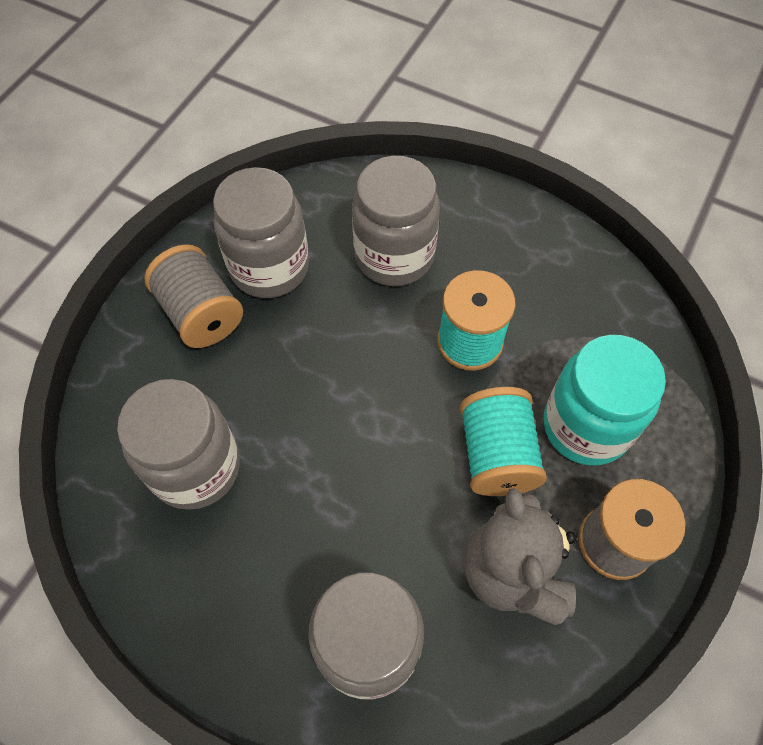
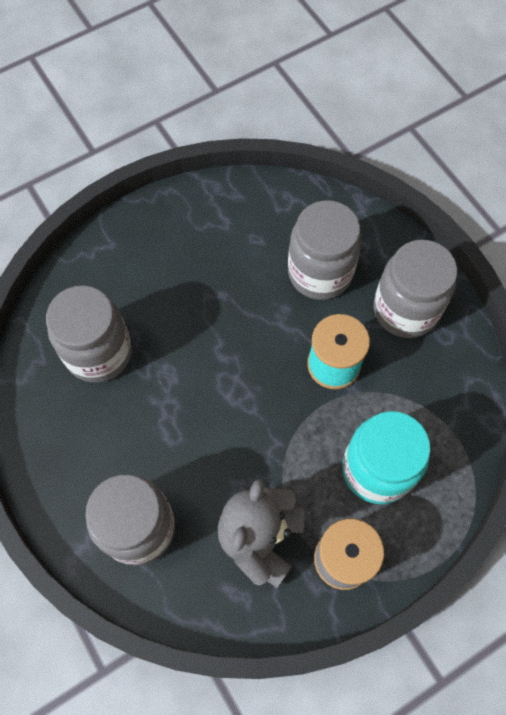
camera: 30 degrees right, 5 degrees up
grey spool [144,244,243,348] -> none
grey jar [213,167,309,298] -> grey jar moved to [374,240,457,338]
turquoise spool [460,387,547,496] -> none

